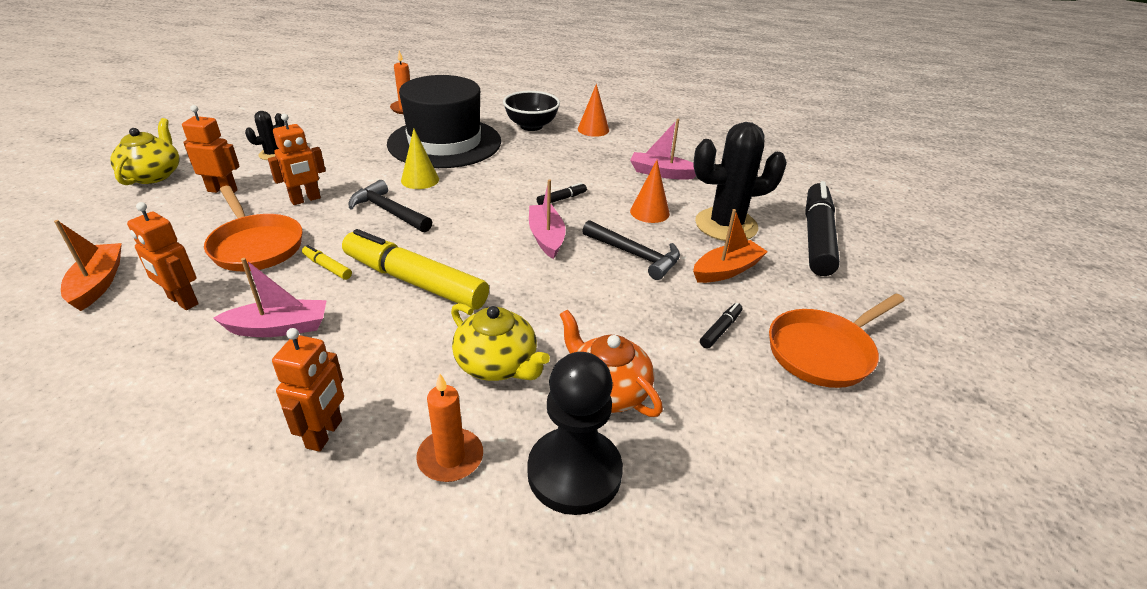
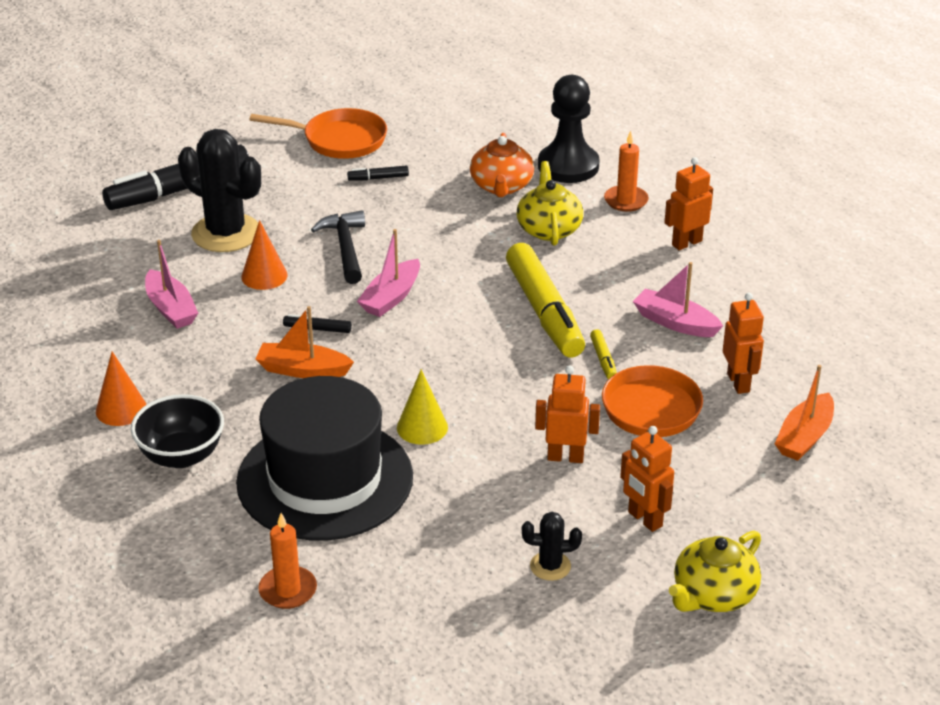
camera: 135 degrees left, 0 degrees up
black hammer [349,180,432,232] -> none
orange boat [693,209,768,283] -> orange boat moved to [255,306,354,378]

